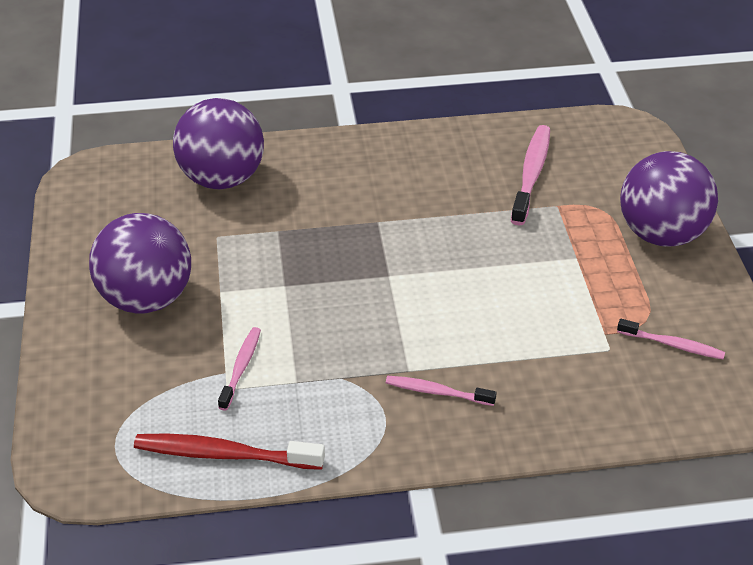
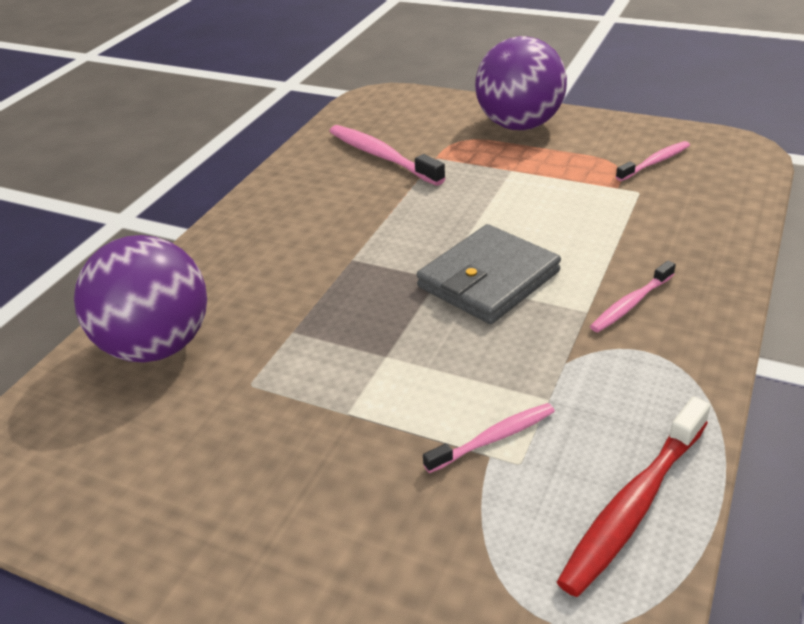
camera: 55 degrees left, 5 degrees down
purple ball [89,213,191,314] -> none
pink toothbrush [218,327,261,411] -> pink toothbrush turned 105 degrees clockwise [423,403,555,473]
none -> grey wallet [417,224,561,324]

